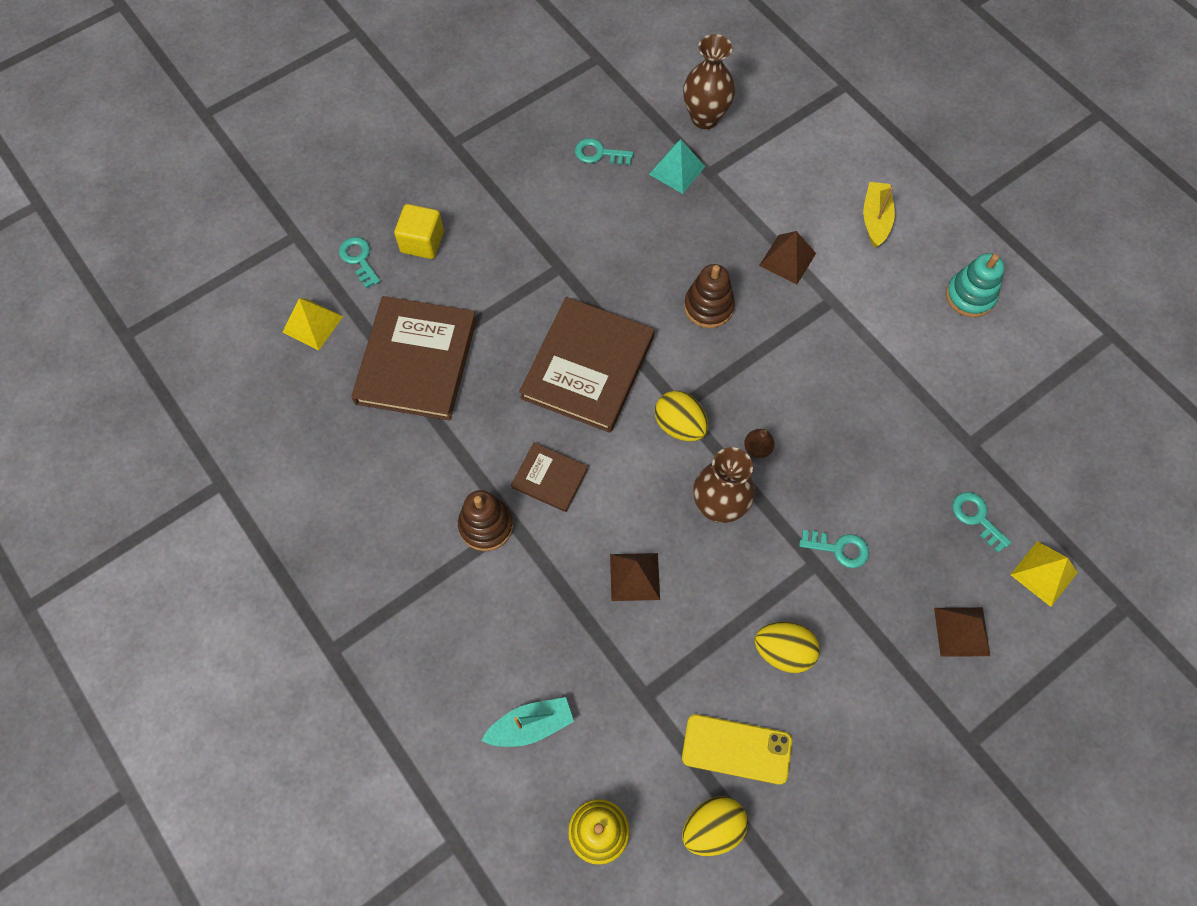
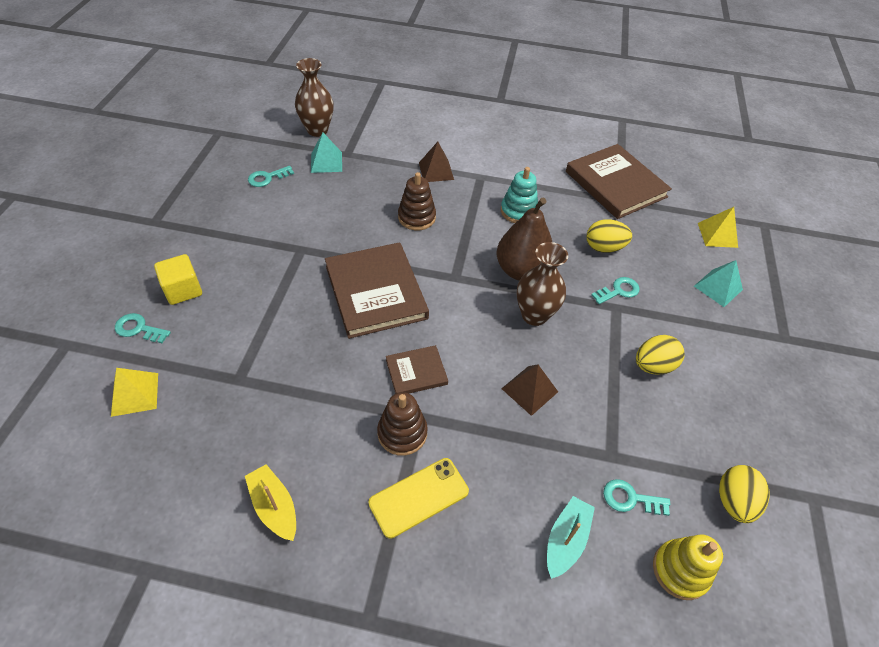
camera: 45 degrees left, 15 degrees down
brown book [351,296,477,421] -> brown book moved to [566,144,672,219]
yellow egg [655,391,708,441] -> yellow egg moved to [587,219,632,253]
yellow phone [682,714,792,784] -> yellow phone moved to [369,458,469,539]
brown pear [744,429,775,458] -> brown pear [497,198,552,281], size x2.48
yellow boat [863,182,895,247] -> yellow boat moved to [245,464,296,541]
brown pyramid [934,607,990,657] -> turquoise pyramid [694,260,743,307]
turquoise stacking toy [946,253,1005,317] -> turquoise stacking toy moved to [501,167,538,223]
turquoise key [952,492,1012,553] -> turquoise key moved to [603,479,670,516]

